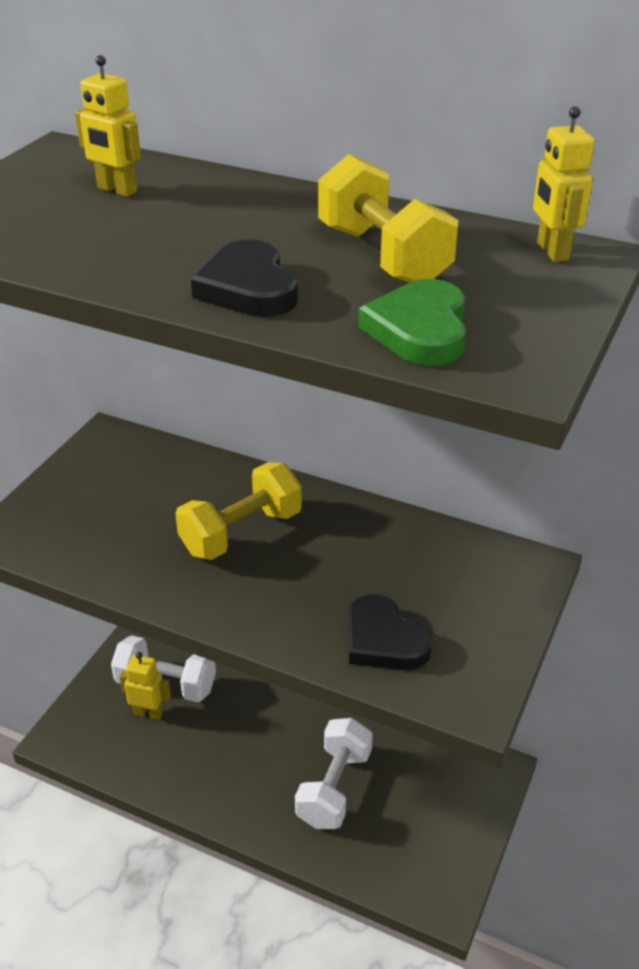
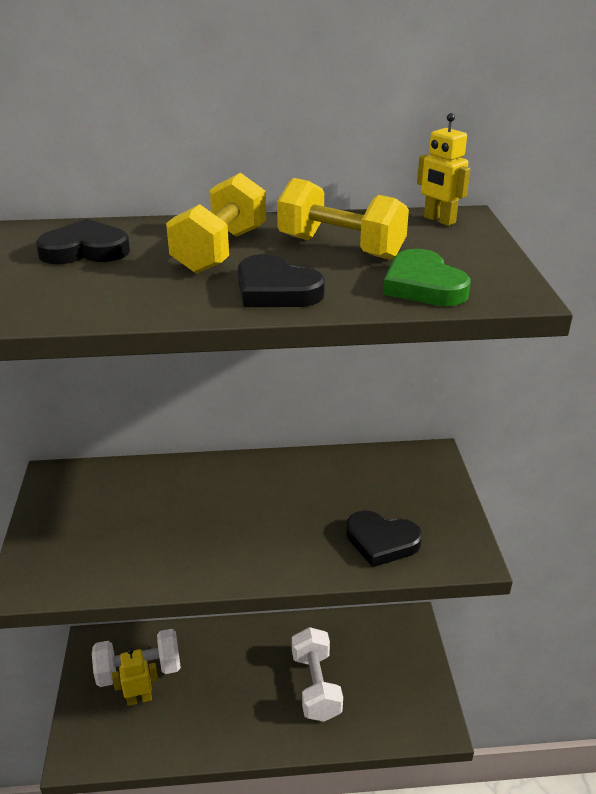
camera: 30 degrees left, 5 degrees down
yellow robot [75,55,141,197] -> black heart [36,219,130,264]
yellow dumbbell [176,463,302,560] -> yellow dumbbell moved to [166,173,266,274]

